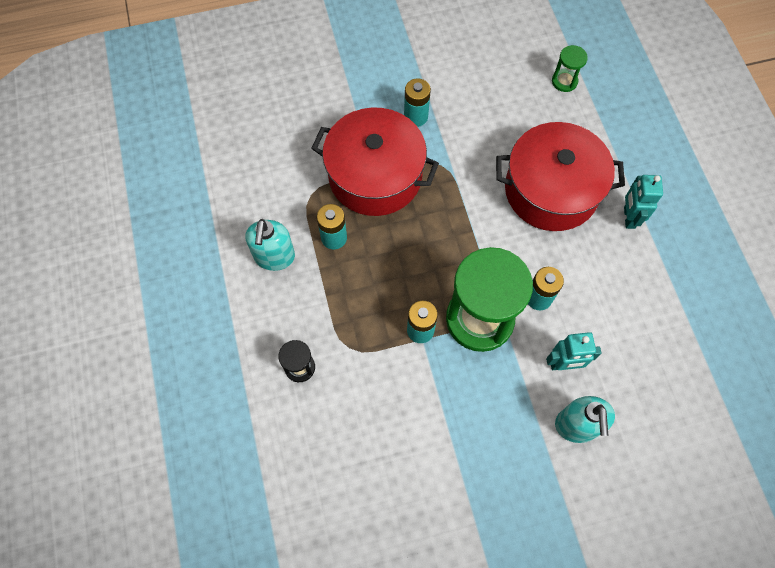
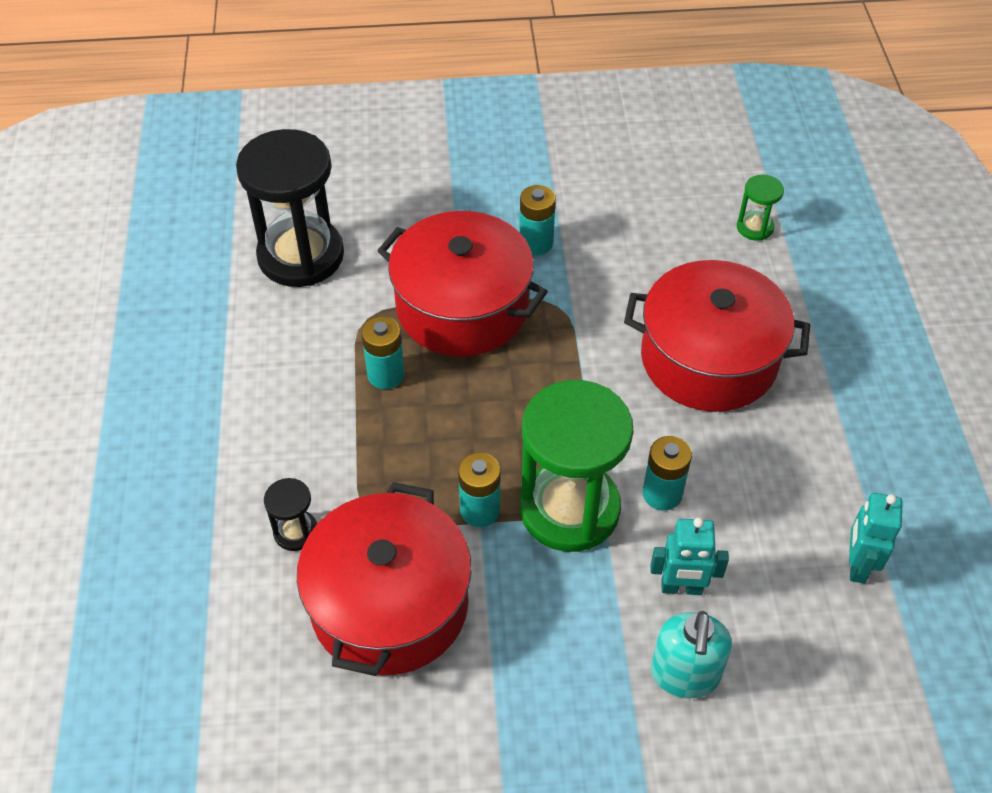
camera: 10 degrees right, 15 degrees down
turquoise soap dispenser [246,219,295,271] -> none
turquoise robot [624,175,663,229] -> turquoise robot moved to [849,493,902,584]
none -> black hourglass [236,129,344,287]
none -> red pot [297,482,472,676]

